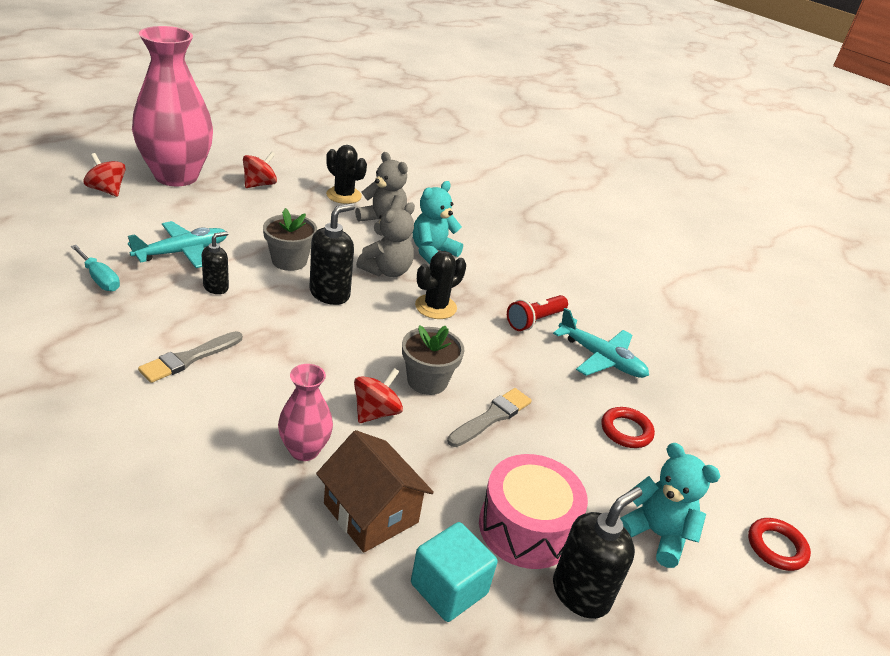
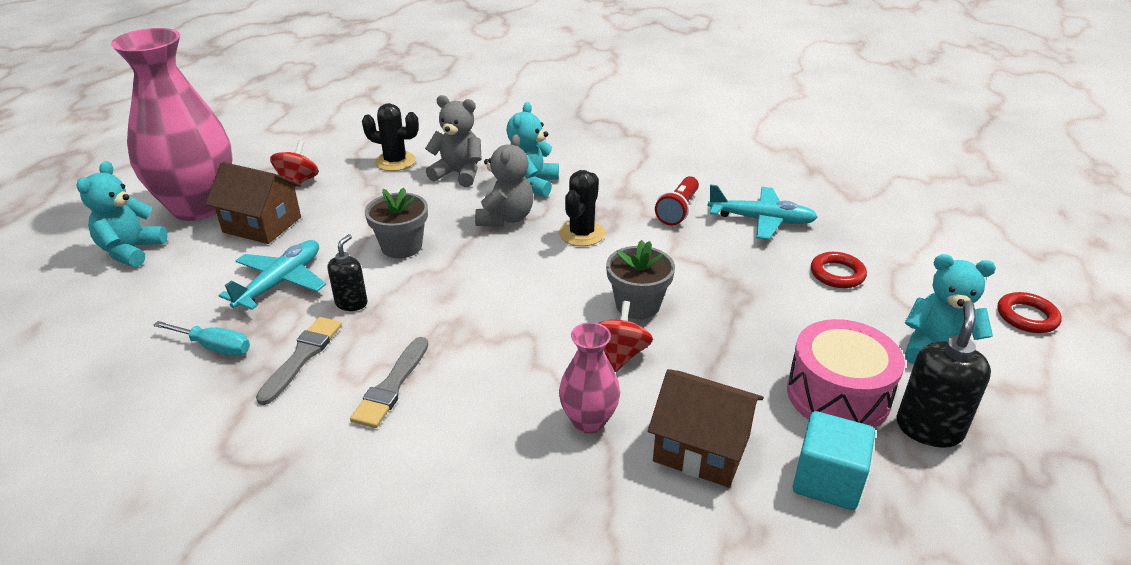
camera: 20 degrees left, 0 degrees up
red spinning top [84,153,126,197] -> turquoise teddy bear [77,161,167,267]
black soap dispenser [309,203,355,305] -> none
grey brush [447,388,532,447] -> grey brush moved to [256,317,342,405]
none -> brown house [206,162,301,244]

